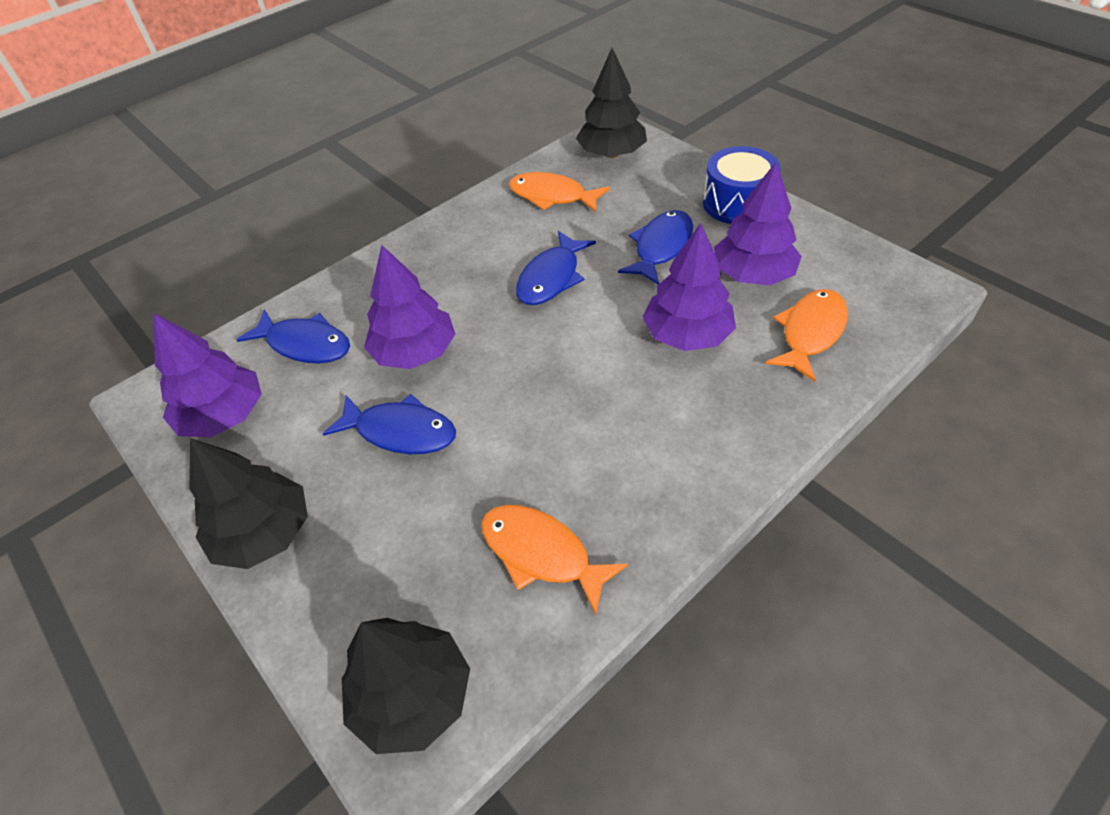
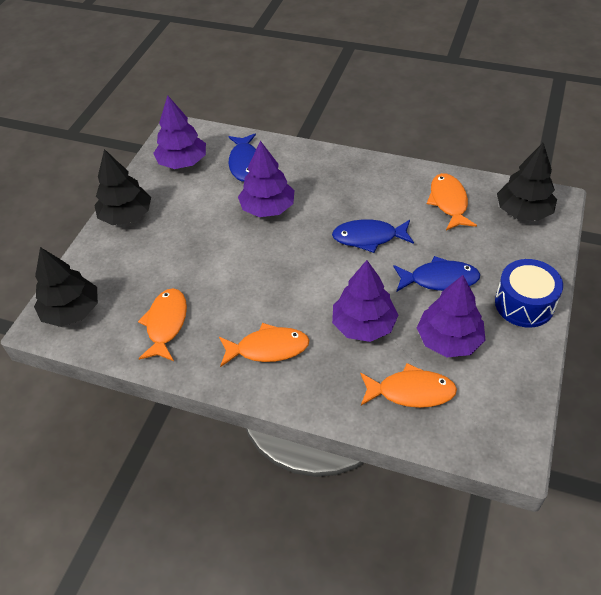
camera: 60 degrees right, 0 degrees up
blue fish [323,394,456,454] -> none
none -> orange fish [219,323,309,367]

